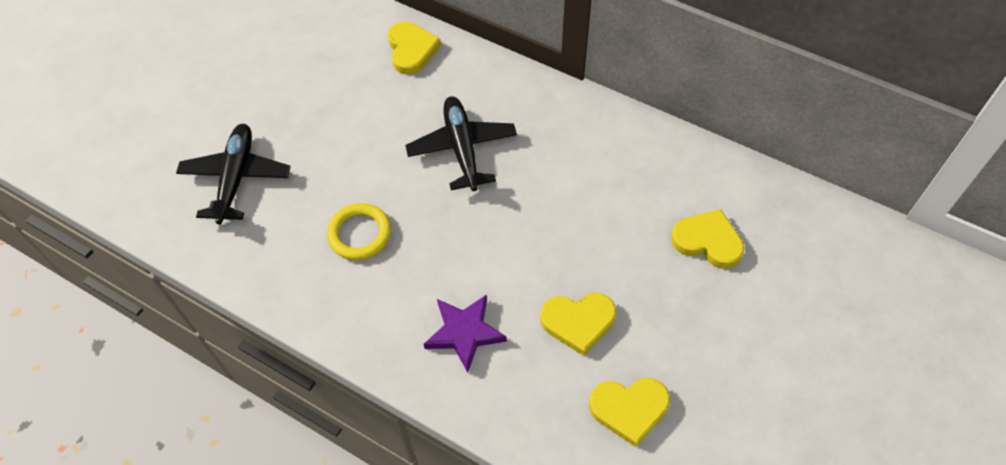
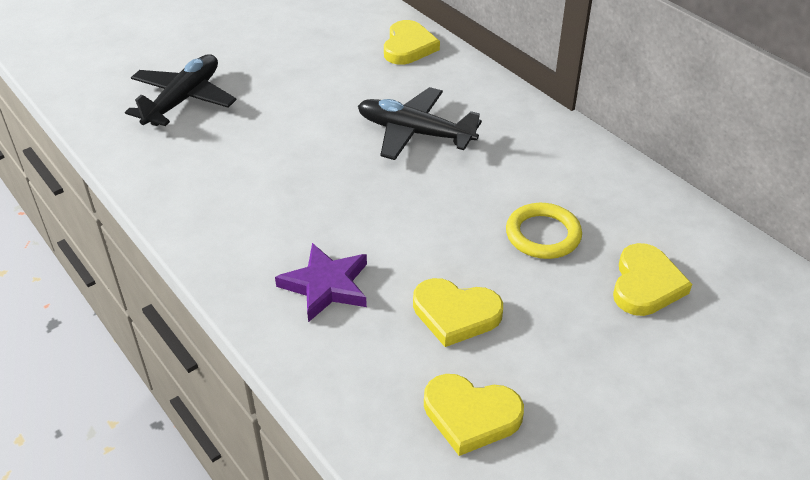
camera: 20 degrees right, 15 degrees down
yellow ring [327,203,391,260] -> yellow ring moved to [506,203,582,259]
black plane [405,96,517,191] -> black plane turned 75 degrees counterclockwise [358,87,482,160]
yellow heart [671,209,744,269] -> yellow heart turned 60 degrees clockwise [613,243,692,316]

